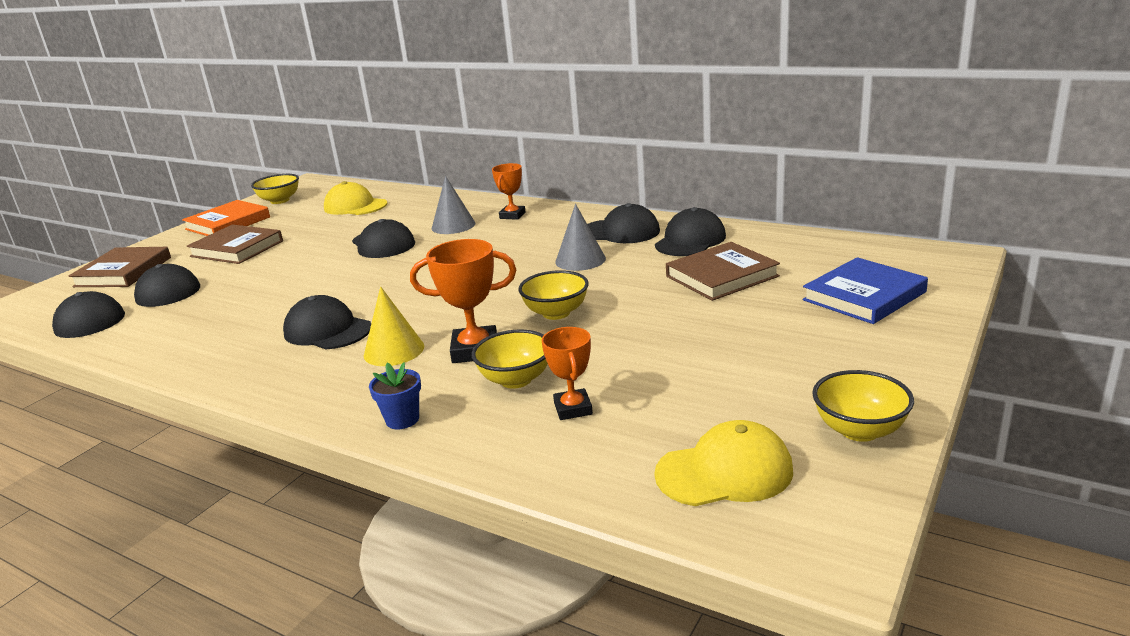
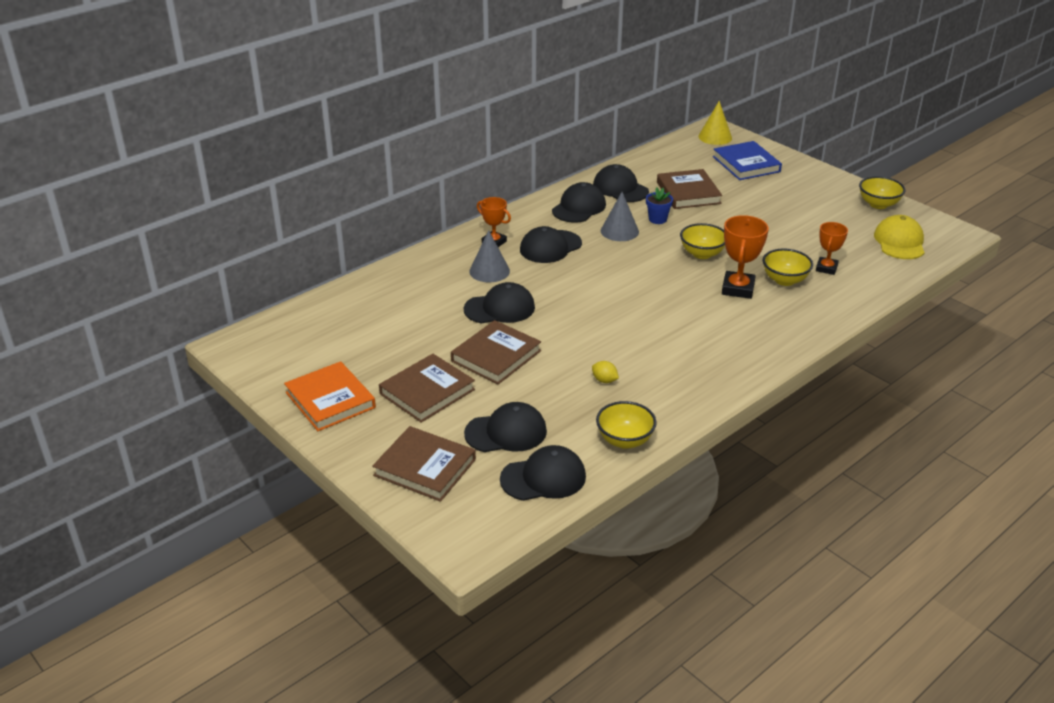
camera: 75 degrees left, 10 degrees up
yellow bowl [251,174,299,204] -> yellow bowl moved to [596,401,657,449]
black cap [283,295,371,349] -> black cap moved to [520,226,582,263]
yellow cap [324,181,387,215] -> none
yellow cone [364,286,424,366] -> yellow cone moved to [698,101,732,145]
blue flower pot [369,362,421,429] -> blue flower pot moved to [646,187,673,224]
orange trophy [541,327,593,420] -> orange trophy turned 75 degrees counterclockwise [816,222,848,275]
none -> brown book [451,320,541,384]
none -> yellow lemon [592,361,619,383]

